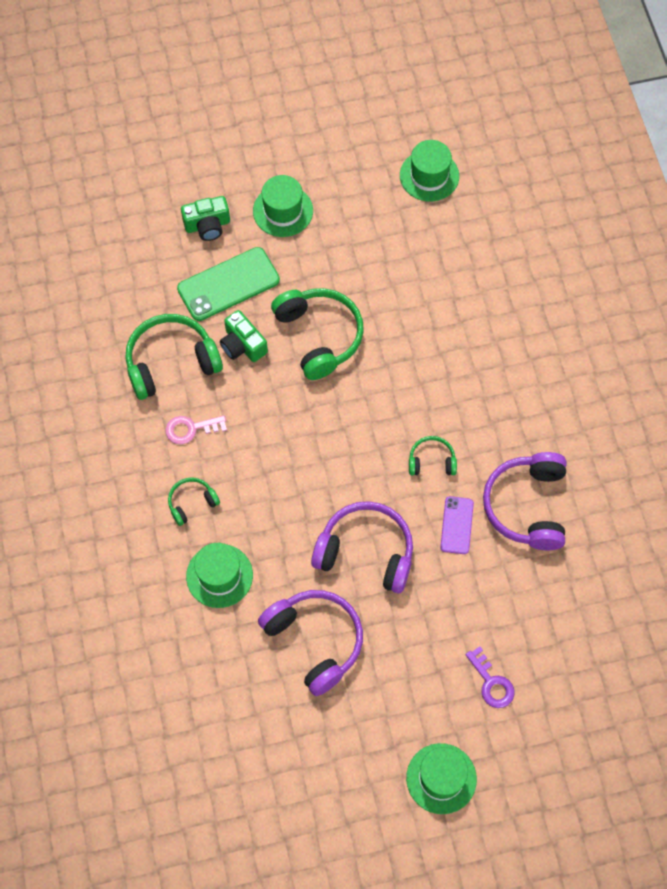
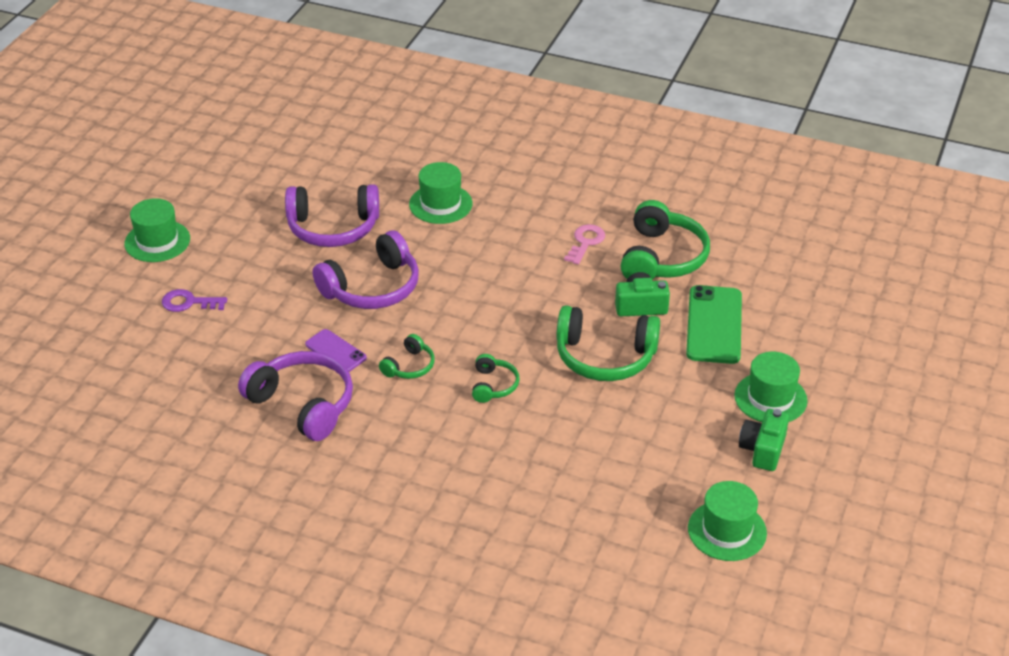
camera: 125 degrees right, 25 degrees down
green headphones [168,477,220,526] -> green headphones moved to [472,354,520,403]
green camera [181,196,230,241] -> green camera moved to [739,409,789,471]

